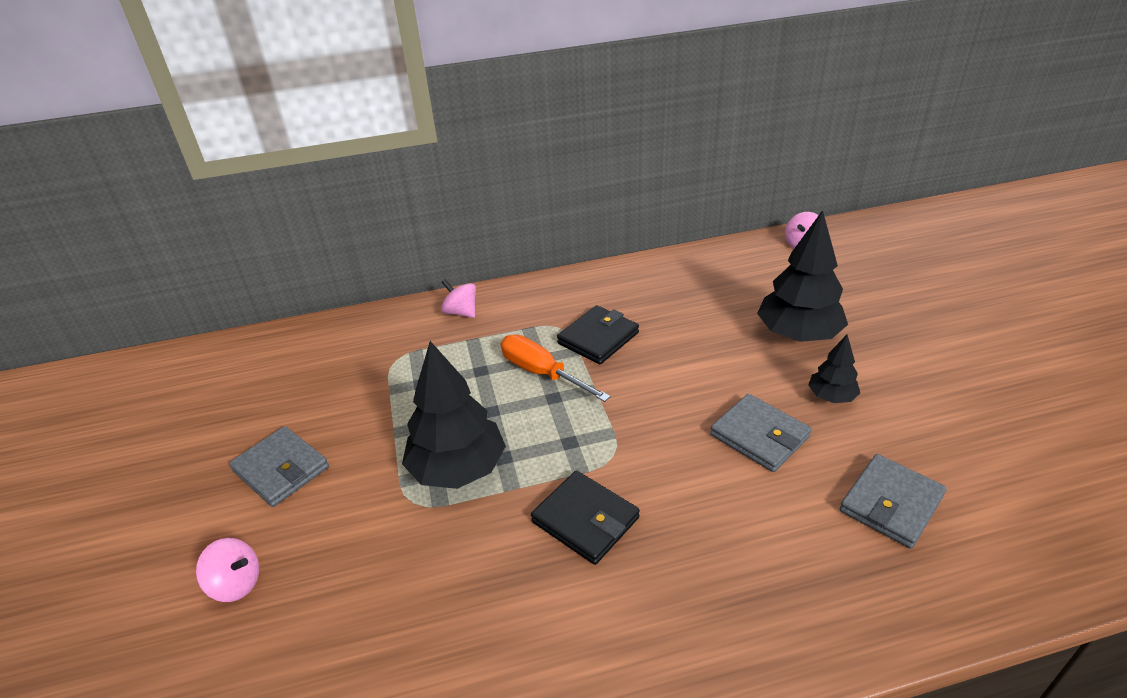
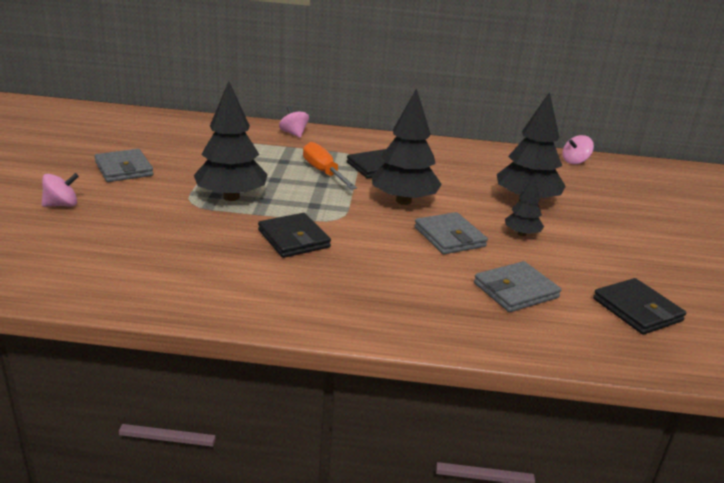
camera: 15 degrees right, 10 degrees down
pink spinning top [196,538,259,602] -> pink spinning top turned 60 degrees counterclockwise [41,173,79,207]
none -> black tree [372,88,442,205]
none -> black wallet [593,278,686,335]

